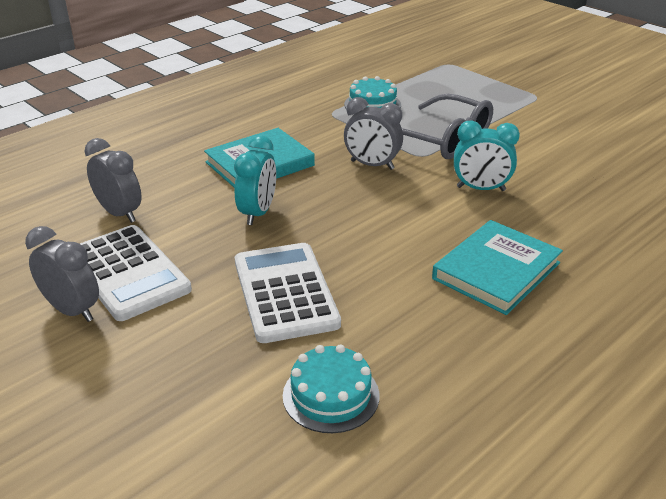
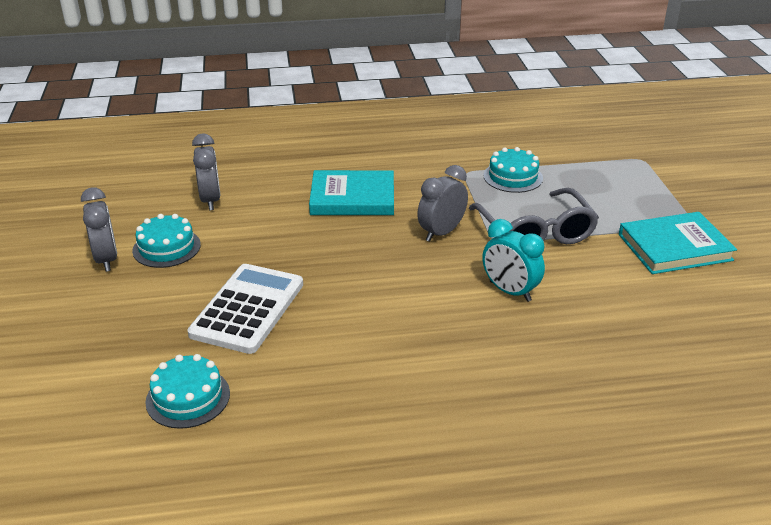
camera: 35 degrees right, 0 degrees up
white calculator [80,225,192,321] -> turquoise cake [132,214,201,268]
turquoise clock [234,135,276,225] -> none
grey clock [344,97,403,170] -> grey clock turned 75 degrees clockwise [417,165,468,242]
turquoise book [432,220,563,315] -> turquoise book moved to [619,212,737,274]

